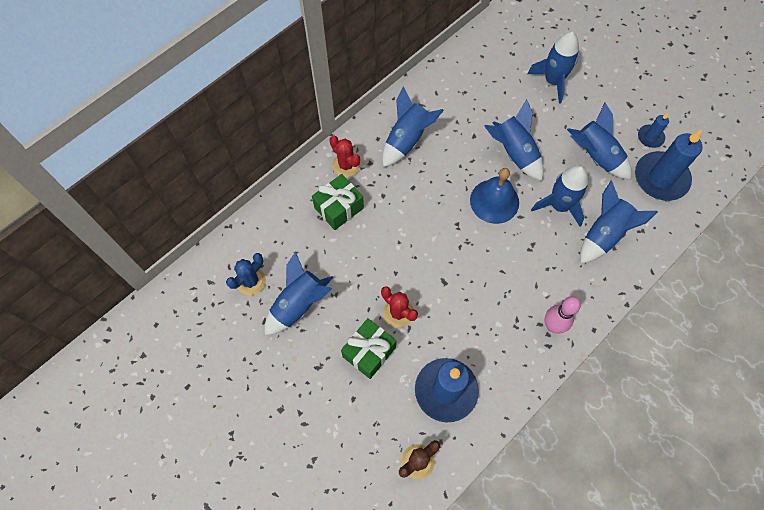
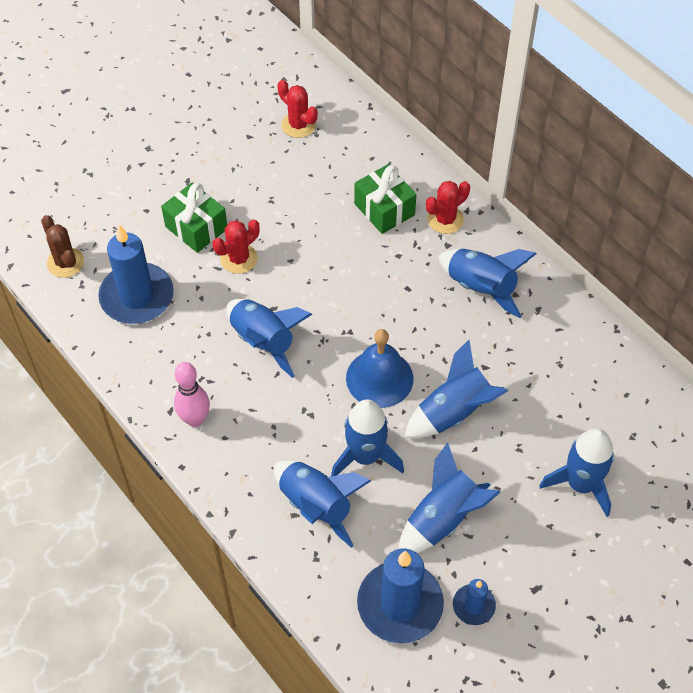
camera: 95 degrees right, 10 degrees down
blue cactus [226,253,266,295] -> red cactus [277,80,318,138]
blue rocket [265,251,333,335] -> blue rocket moved to [226,299,312,378]

